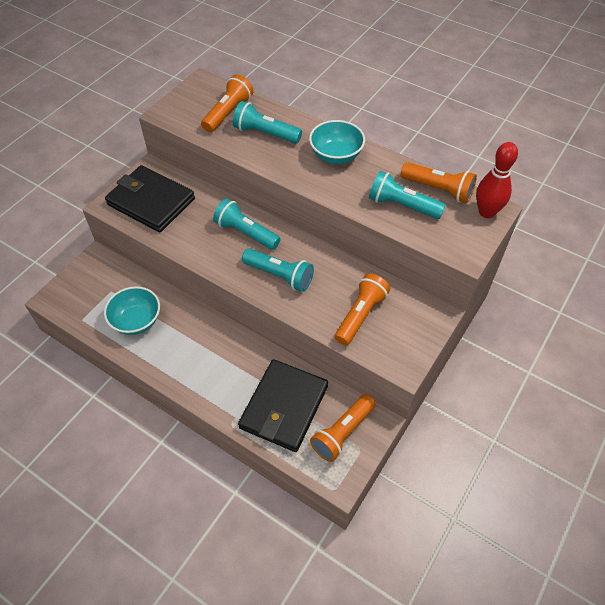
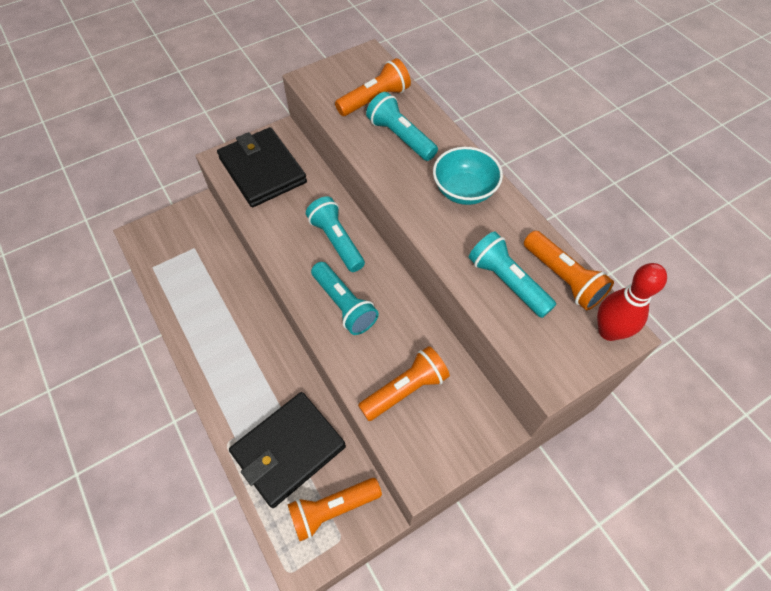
camera: 25 degrees right, 5 degrees up
turquoise bowl [104,286,160,335] -> none

